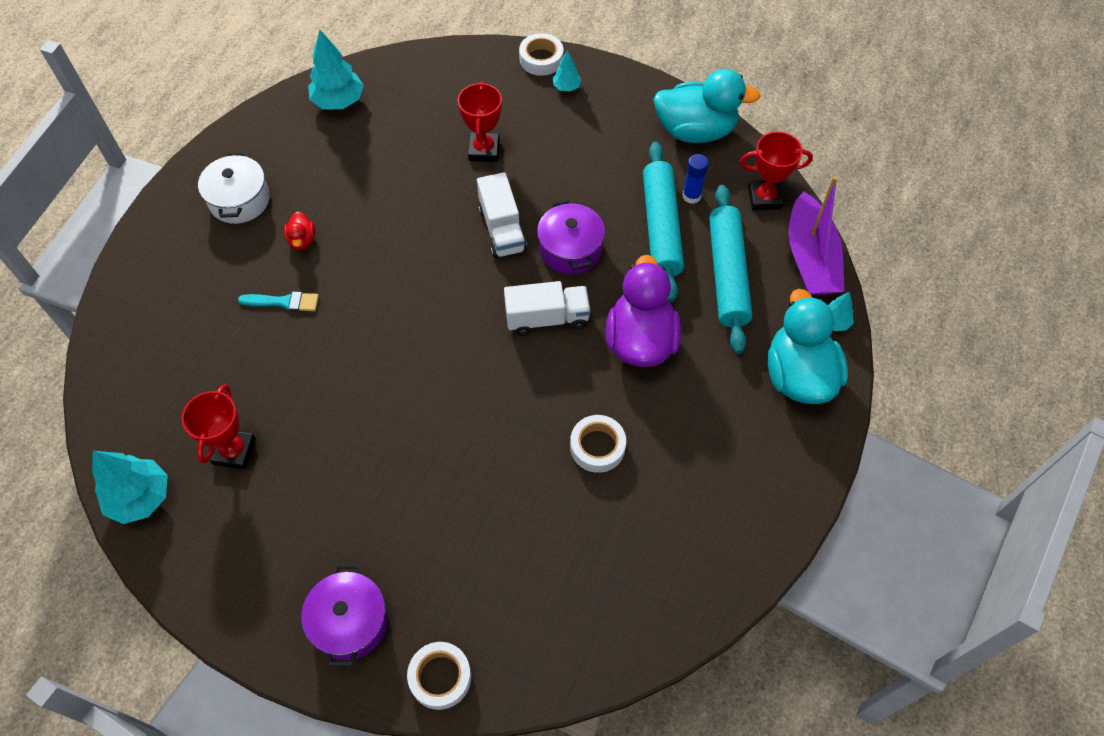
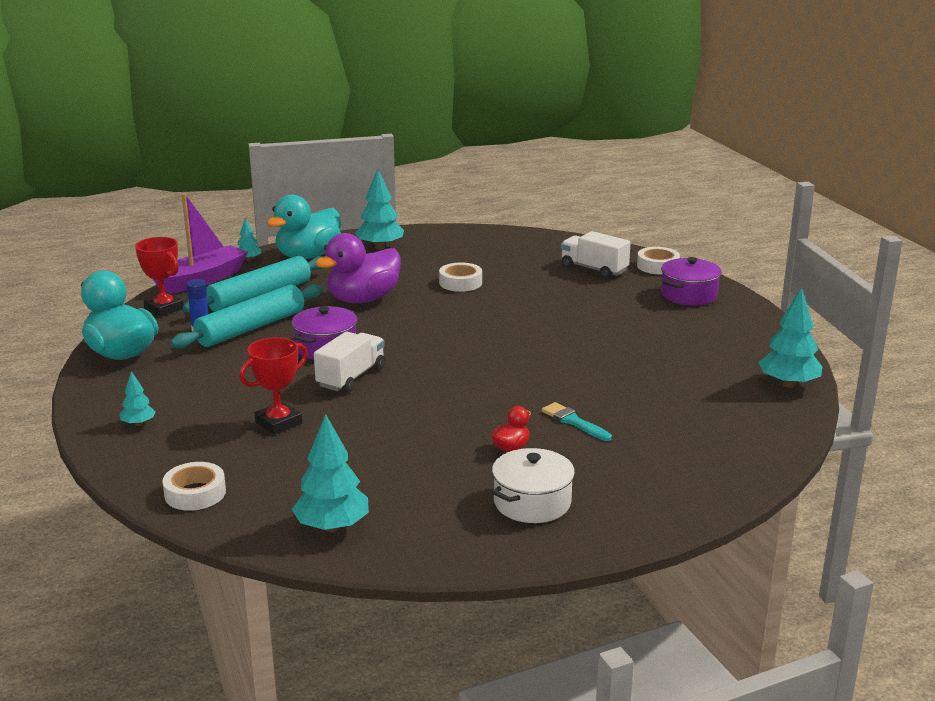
camera: 135 degrees left, 35 degrees down
red trophy [182,384,256,470] -> none
white truck [504,281,591,336] -> white truck moved to [561,231,631,279]
white tape [519,33,563,76] -> white tape moved to [162,462,226,511]
none -> turquoise tree [355,168,404,250]

